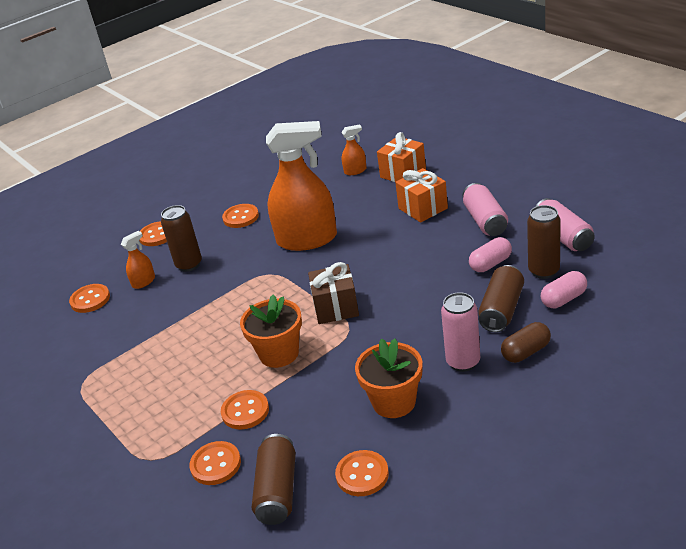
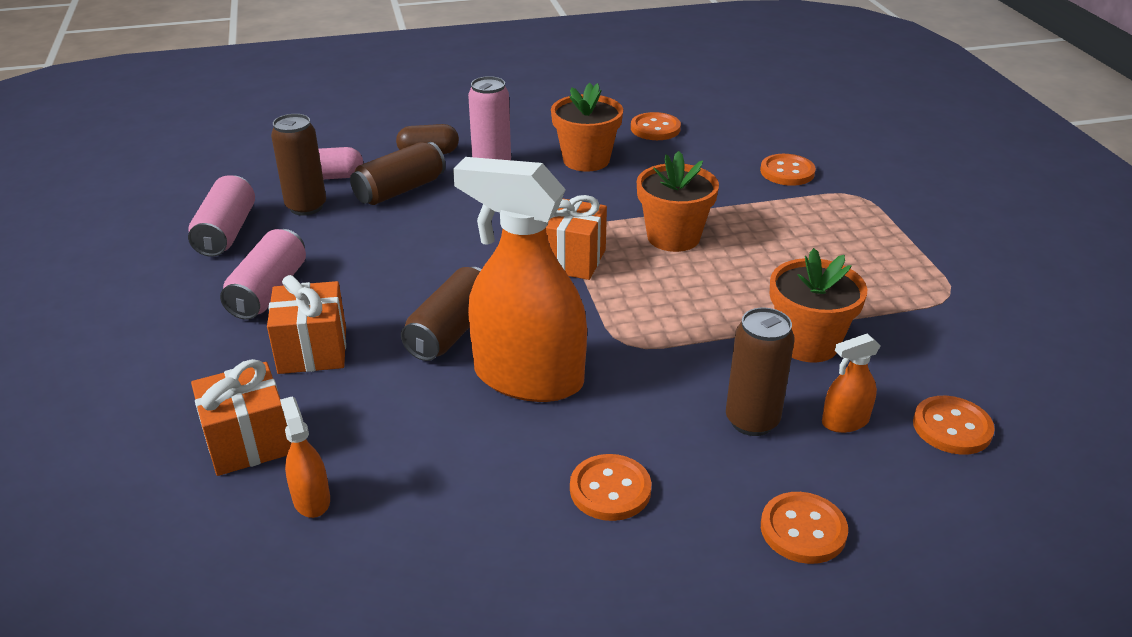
camera: 160 degrees left, 0 degrees up
orange button [221,390,269,430] -> none
brown can [252,434,296,525] -> brown can moved to [401,267,482,361]
brown gift [308,262,359,324] -> orange gift [546,195,607,280]
orange spray bottle [341,125,367,175] -> orange spray bottle turned 60 degrees clockwise [280,396,330,518]
pink capsule [469,237,512,272] -> none
none -> orange flower pot [770,248,867,363]

